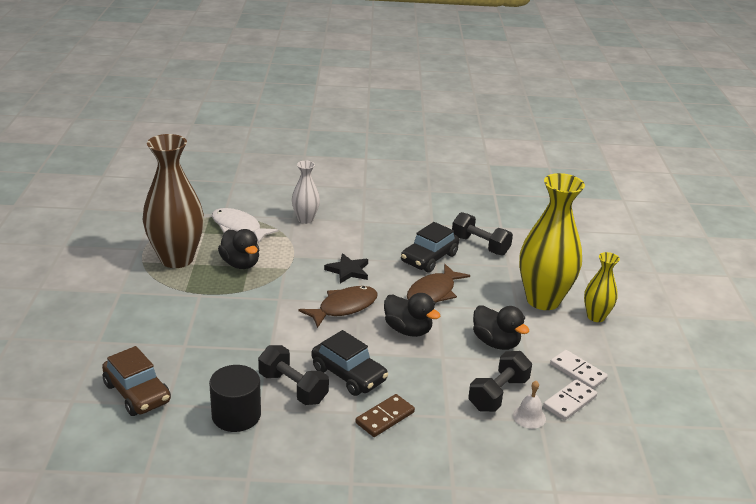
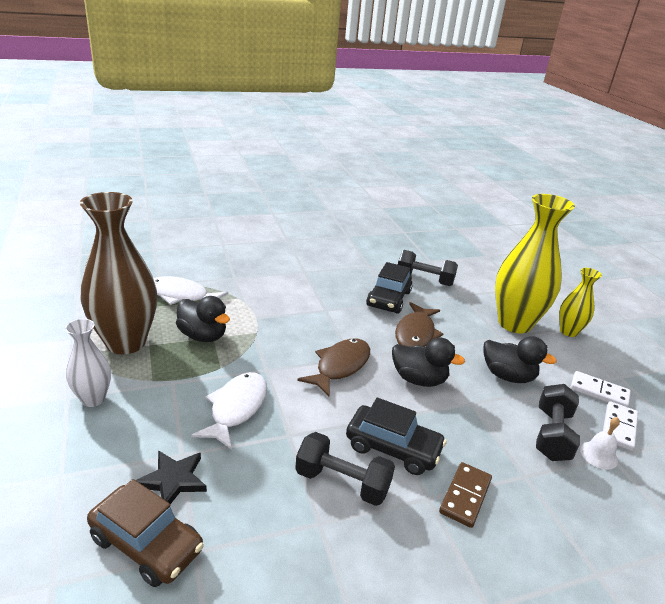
camera: 20 degrees left, 0 degrees up
black cylinder [209,365,261,432] -> none
white vase [292,161,320,224] -> white vase moved to [65,319,111,407]
black star [324,253,368,284] -> black star moved to [136,450,207,504]
none -> white fish [191,372,267,450]

